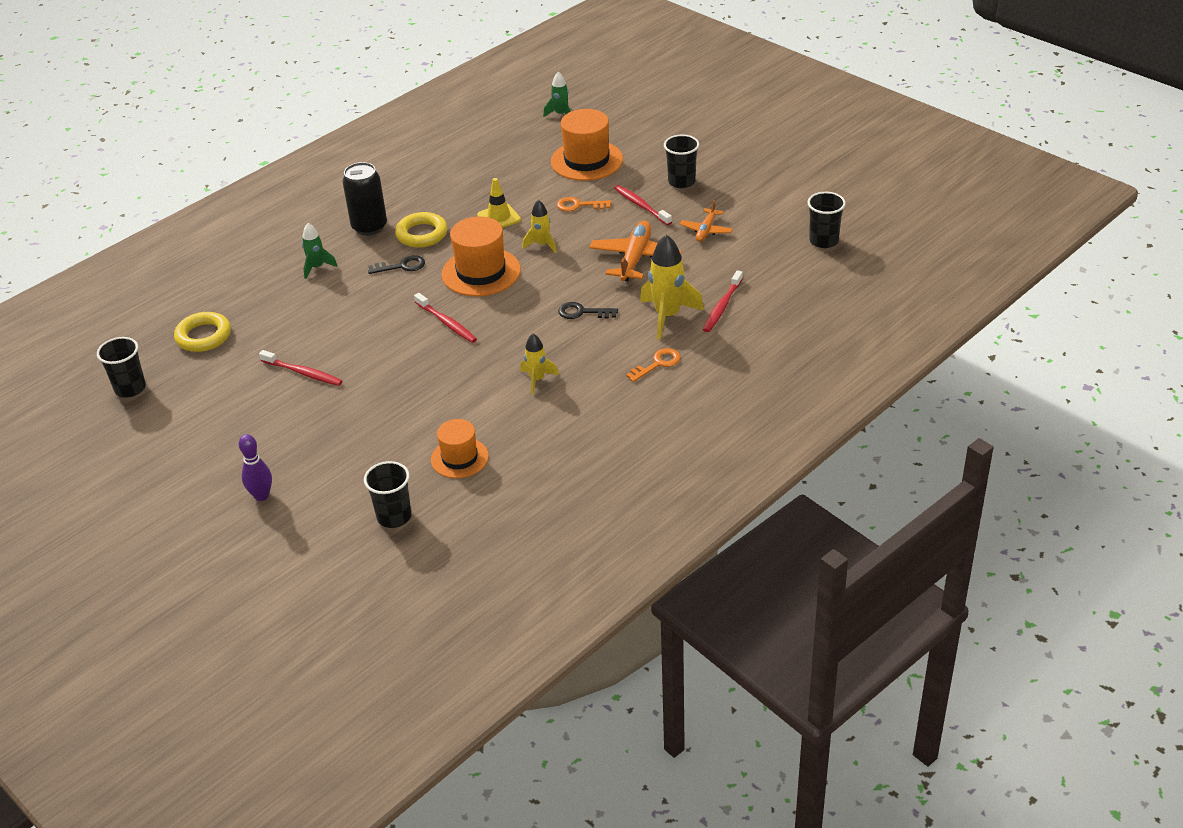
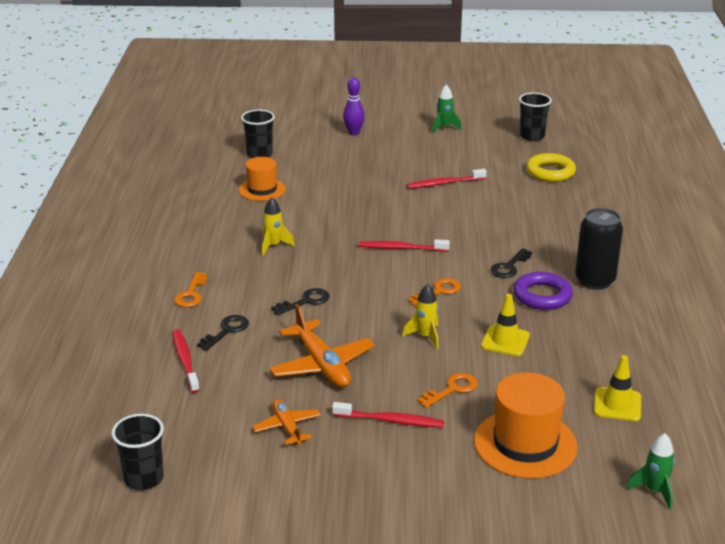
camera: 135 degrees right, 10 degrees down
green rocket [302,223,338,279] -> green rocket moved to [432,85,462,133]
yellow ring [395,212,448,248] -> purple ring [513,272,573,310]
orange hat [442,216,521,297] -> orange key [408,278,461,306]
yellow rocket [640,234,704,340] -> black key [197,315,249,351]
black cup [664,135,699,188] -> none
none -> yellow traffic cone [594,355,641,421]

